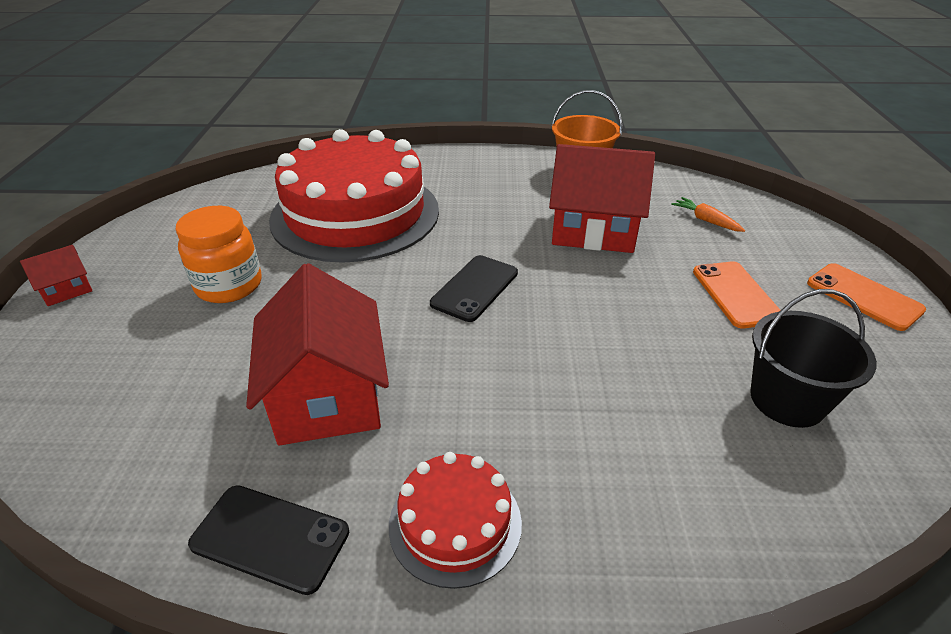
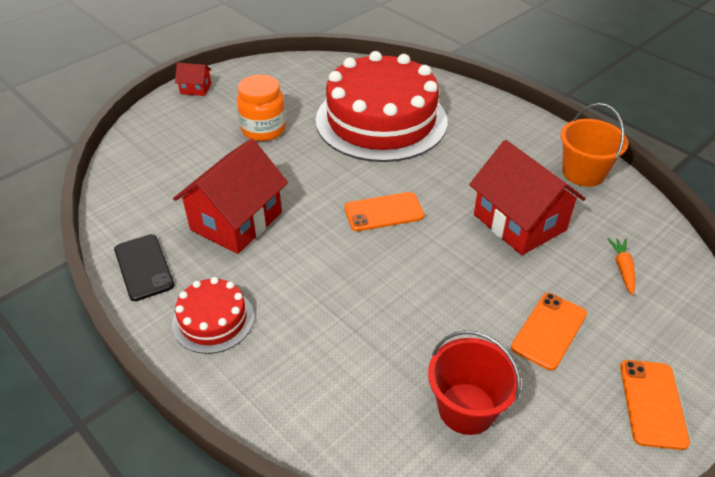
camera: 45 degrees right, 5 degrees up
black phone [430,255,518,322] -> orange phone [344,192,424,231]
black bucket [750,289,877,428] -> red bucket [428,330,521,435]

